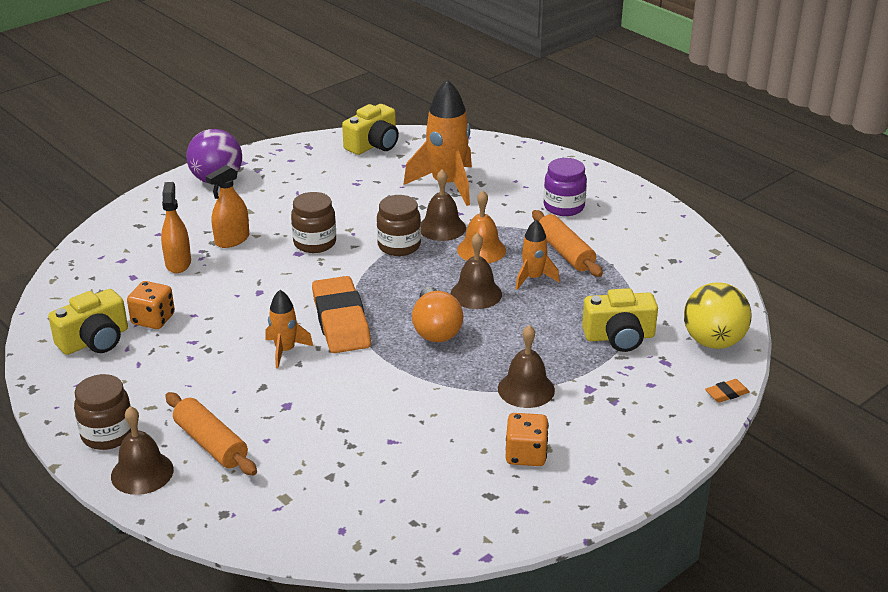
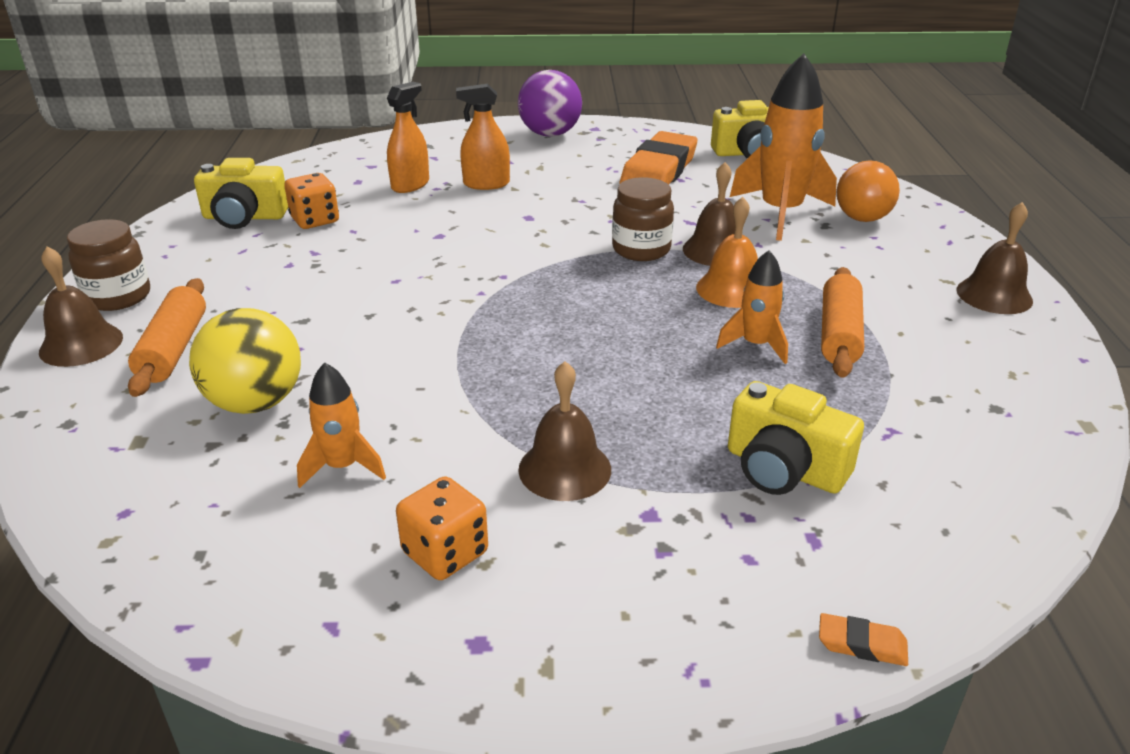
camera: 40 degrees right, 0 degrees up
orange rocket [265,290,313,369] -> orange rocket moved to [297,362,386,488]
brown jar [291,192,336,253] -> none
orange eraser [312,276,371,353] -> orange eraser moved to [619,131,697,185]
orange light bulb [412,287,463,342] -> orange light bulb moved to [837,160,900,222]
brown bell [451,233,502,309] -> brown bell moved to [957,202,1033,314]
purple jar [544,158,587,216] -> none
yellow ball [684,282,751,349] -> yellow ball moved to [189,308,301,414]

